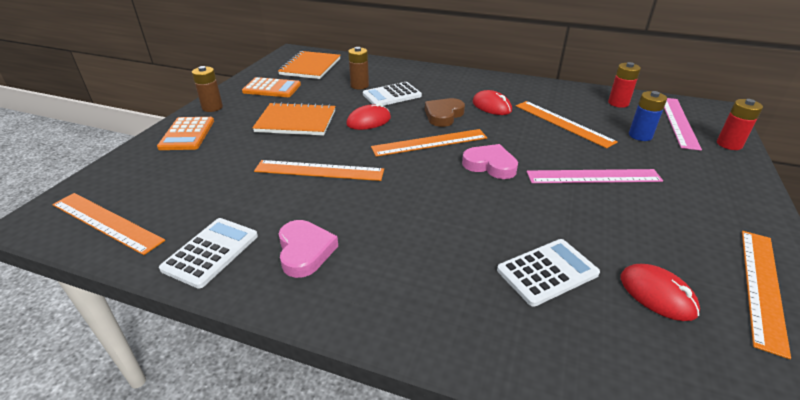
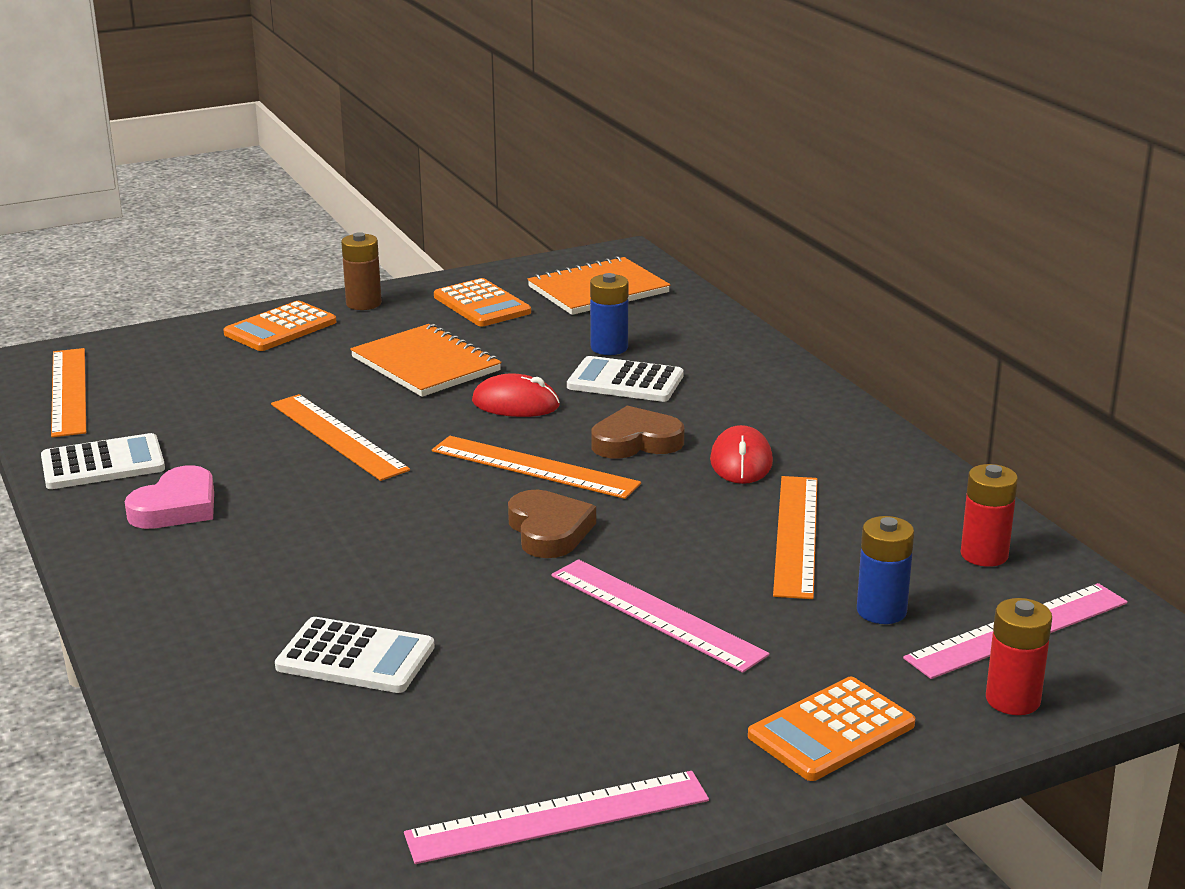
camera: 45 degrees right, 10 degrees down
brown battery [348,47,369,89] -> blue battery [590,273,628,355]
pink heart [462,144,518,179] -> brown heart [508,490,596,558]
red mouse [621,264,700,321] -> none
orange ruler [742,231,791,359] -> pink ruler [404,771,709,864]
none -> orange calculator [748,677,915,781]

